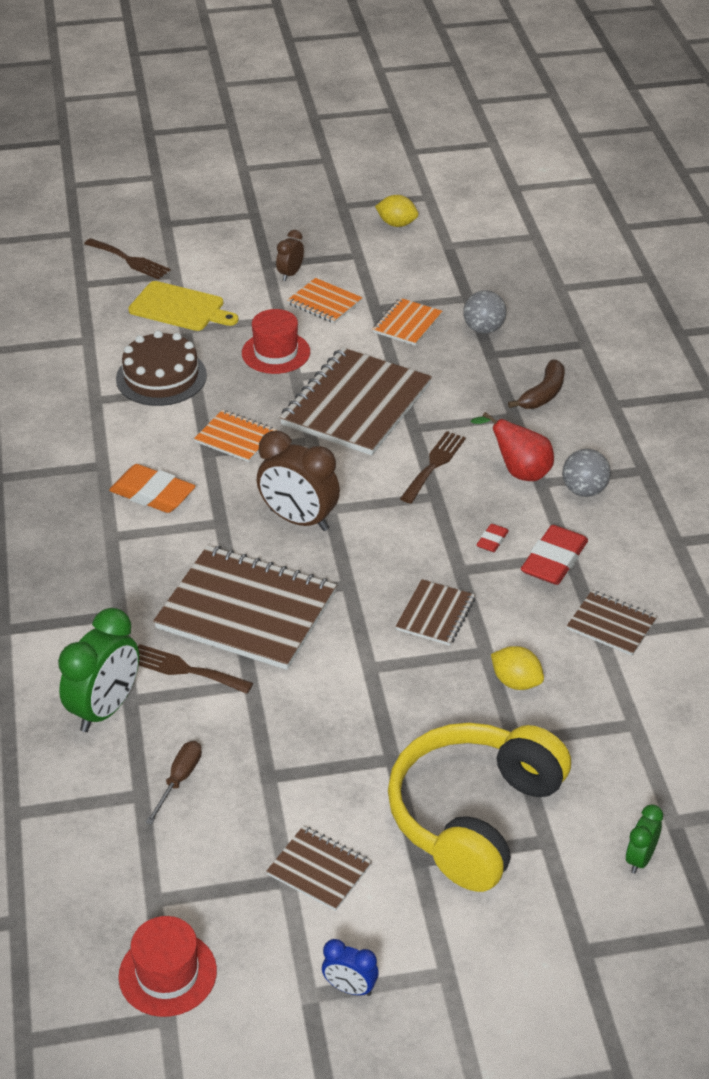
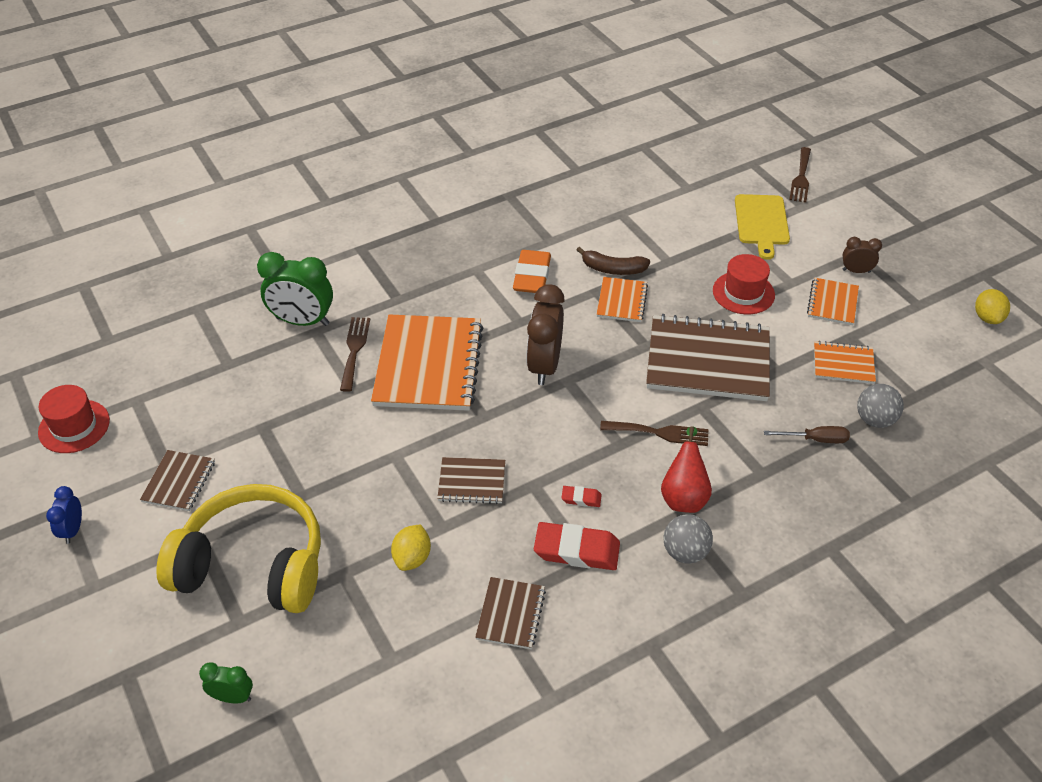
camera: 70 degrees right, 5 degrees up
brown cake [116,330,207,406] -> none
brown screwdriver [146,741,202,825] -> brown screwdriver moved to [764,426,850,443]
brown notebook [153,545,337,670] -> orange notebook [371,314,483,411]
brown banana [508,360,565,409] -> brown banana moved to [577,247,650,275]

